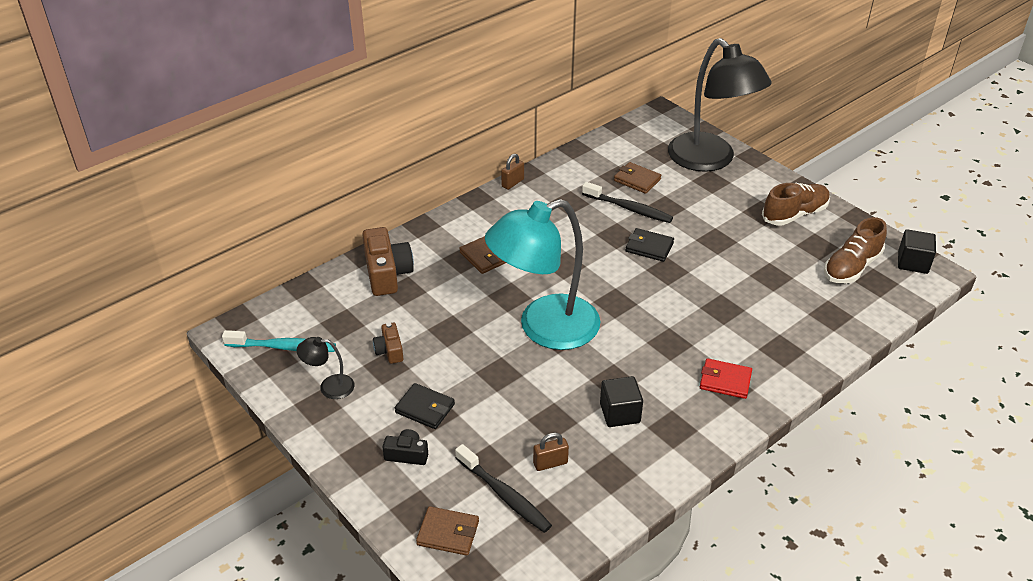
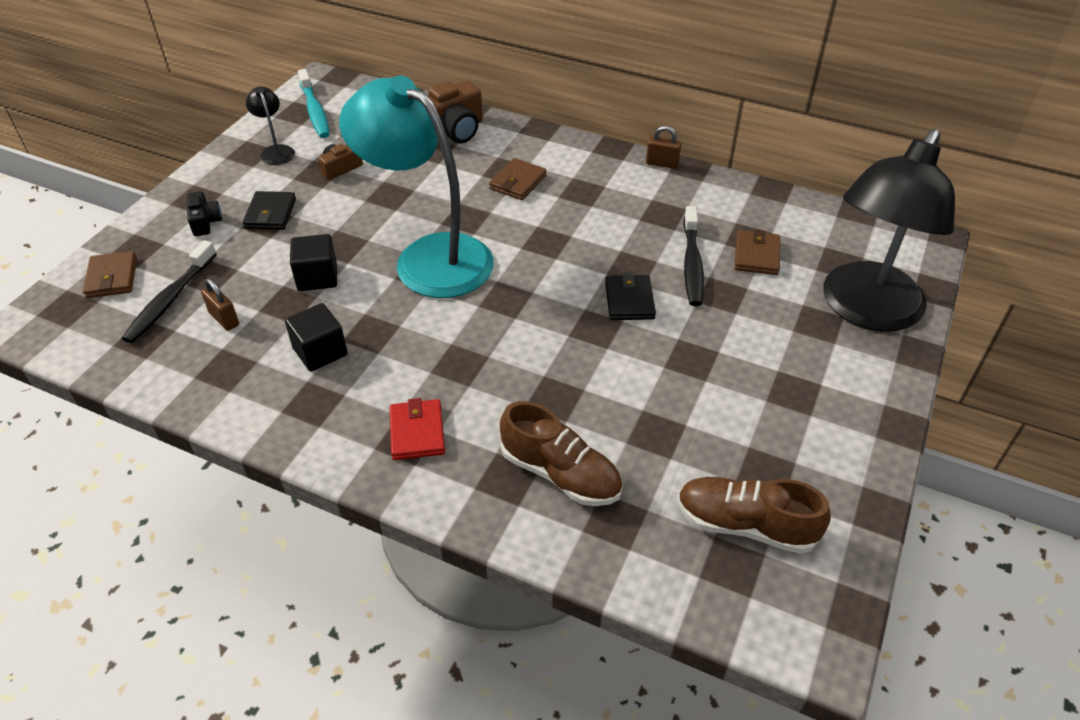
camera: 65 degrees right, 5 degrees up
brown shoe [762,183,830,226] -> brown shoe moved to [500,401,623,506]
black cube [898,229,936,274] -> black cube moved to [290,234,337,291]

